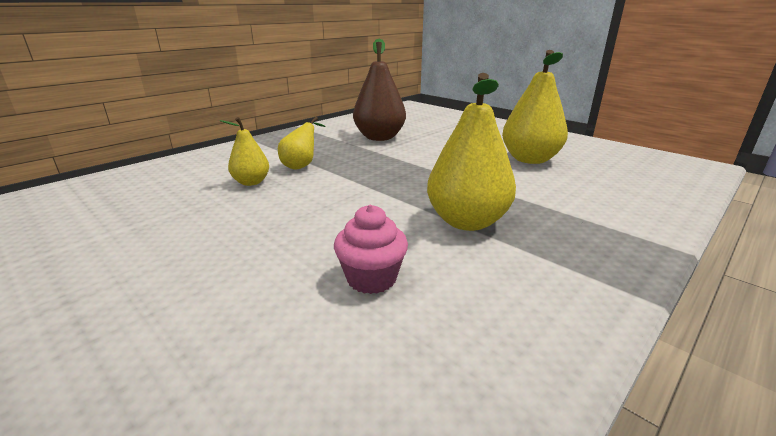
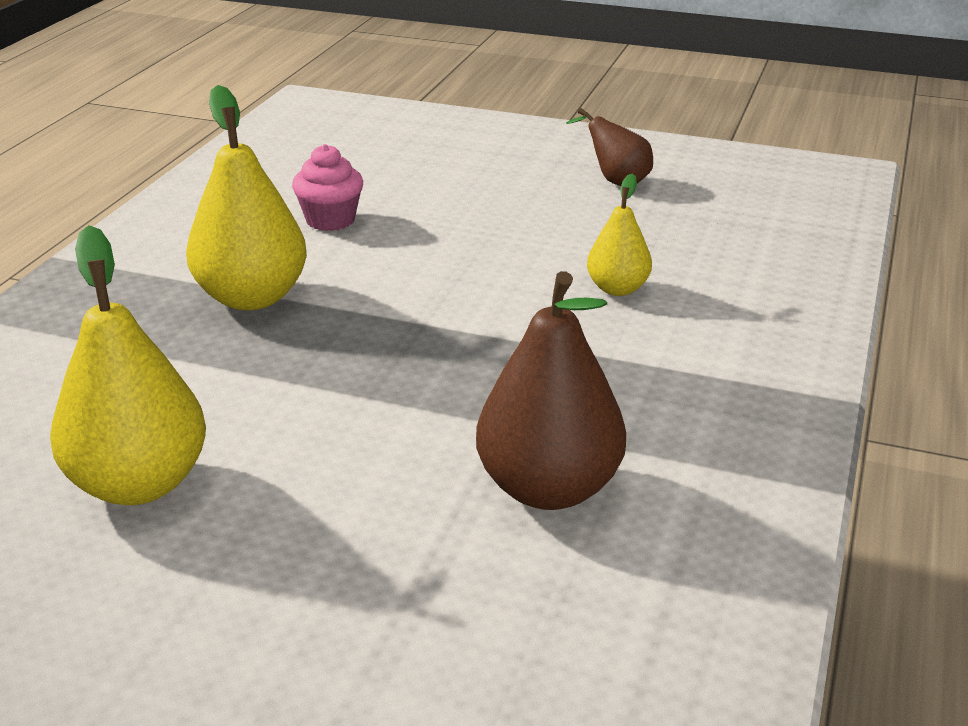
camera: 155 degrees right, 5 degrees up
yellow pear [278,117,326,170] -> none
none -> brown pear [566,108,653,186]

